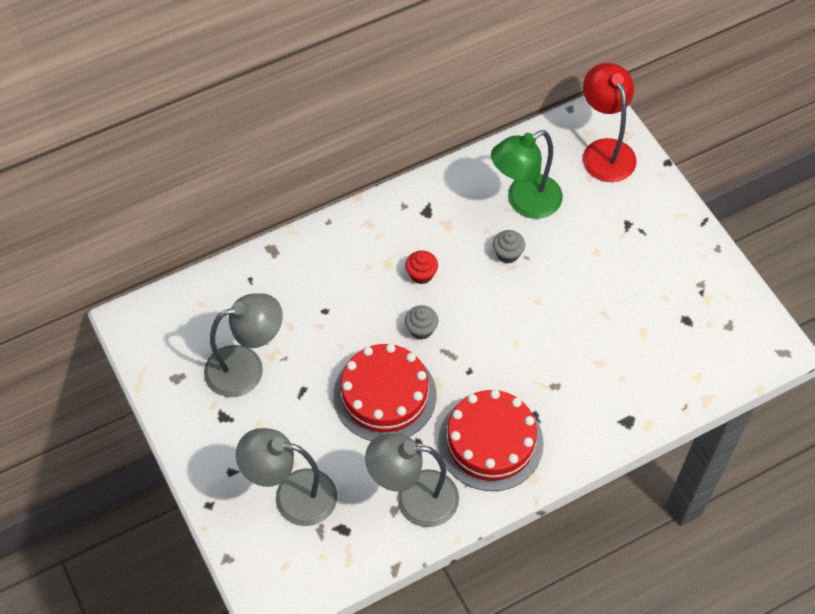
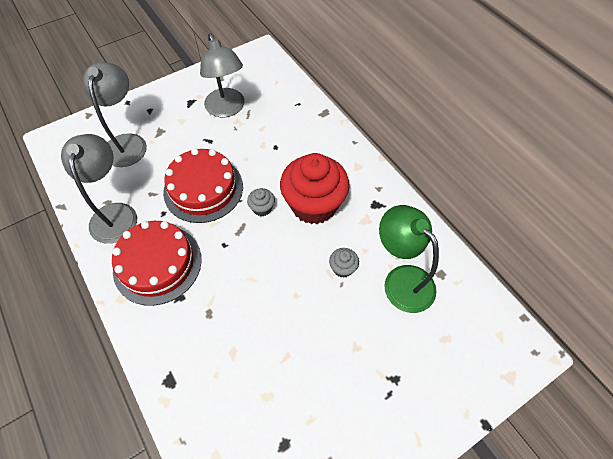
camera: 85 degrees right, 0 degrees up
red cupcake [405,250,438,284] -> red cupcake [280,153,350,224], size x2.42
red lamp [583,63,636,182] -> none

